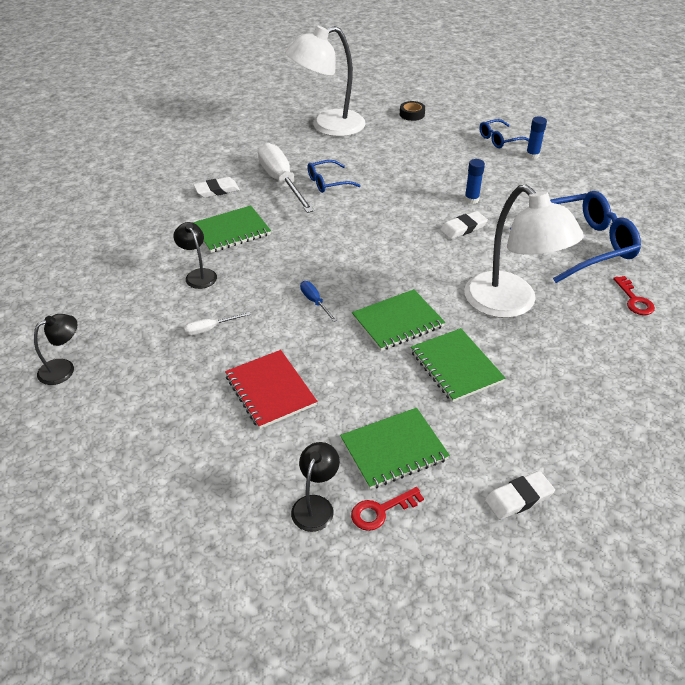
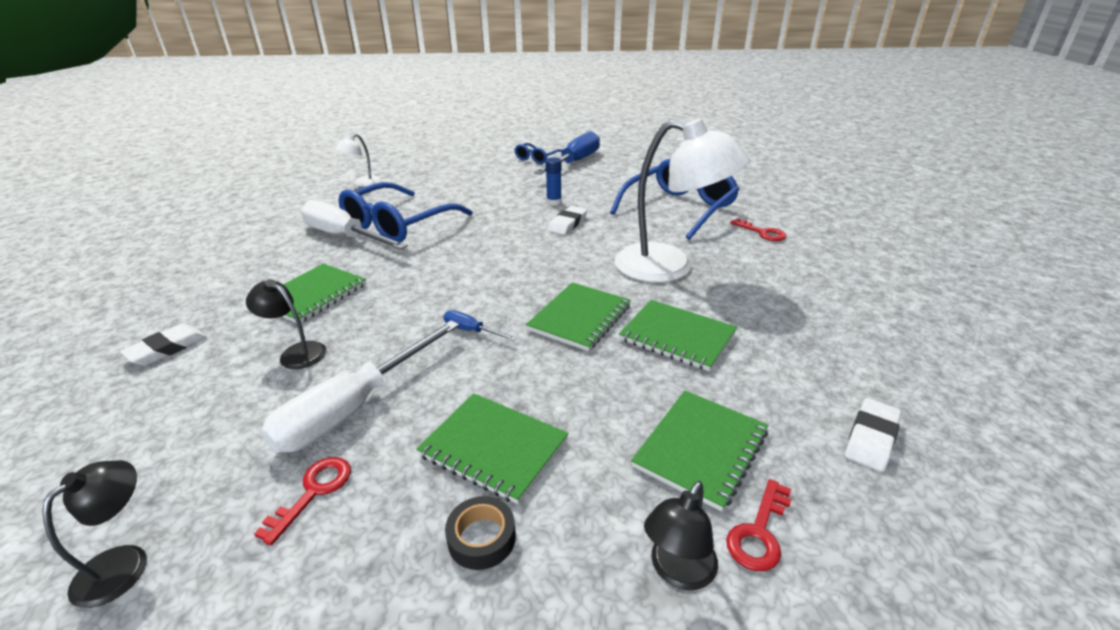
camera: 30 degrees left, 10 degrees down
white screwdriver [184,312,251,336] -> white screwdriver [261,320,460,453], size x2.29
white eraser [194,177,240,198] -> white eraser moved to [120,323,207,366]
red notebook [225,350,317,429] -> green notebook [416,393,569,504]
white lamp [285,26,365,137] -> white lamp [335,134,381,187], size x0.46
black lamp [291,442,340,532] -> black lamp turned 135 degrees counterclockwise [644,481,718,591]
blue glasses [307,160,361,193] -> blue glasses [339,182,473,242], size x1.97
black tape [400,101,425,121] -> black tape moved to [445,496,516,570]
blue glue stick [526,116,547,159] -> blue screwdriver [534,131,600,175]
none -> red key [254,457,351,545]

